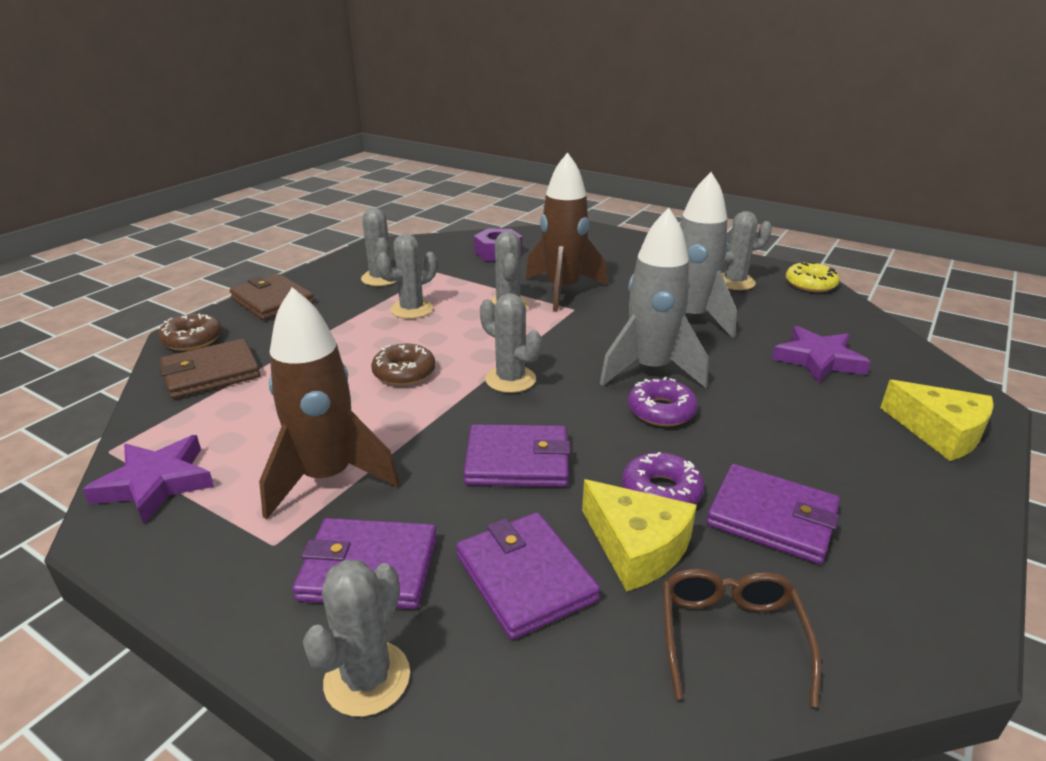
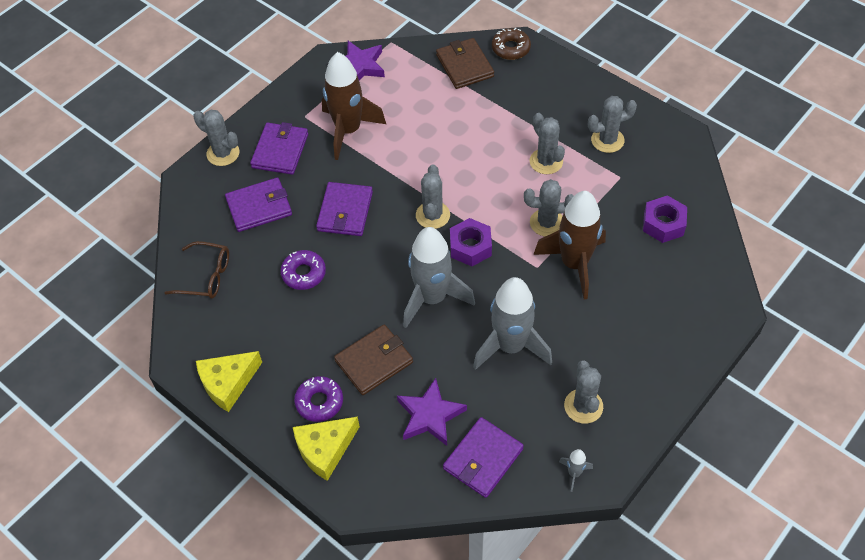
camera: 100 degrees right, 25 degrees up
brown wallet [229,274,314,320] -> brown wallet moved to [334,324,413,395]
brown donut [371,344,436,385] -> none
grey cactus [480,293,542,393] -> grey cactus turned 45 degrees counterclockwise [416,164,450,229]
yellow cheese [582,479,697,592] -> yellow cheese moved to [196,351,262,412]
purple donut [628,377,698,426] -> purple donut moved to [294,376,343,422]
purple wallet [706,464,840,564] -> purple wallet moved to [443,417,524,498]
yellow donut [786,262,840,292] -> grey rocket [559,449,593,492]
none -> purple nut [450,218,492,266]

